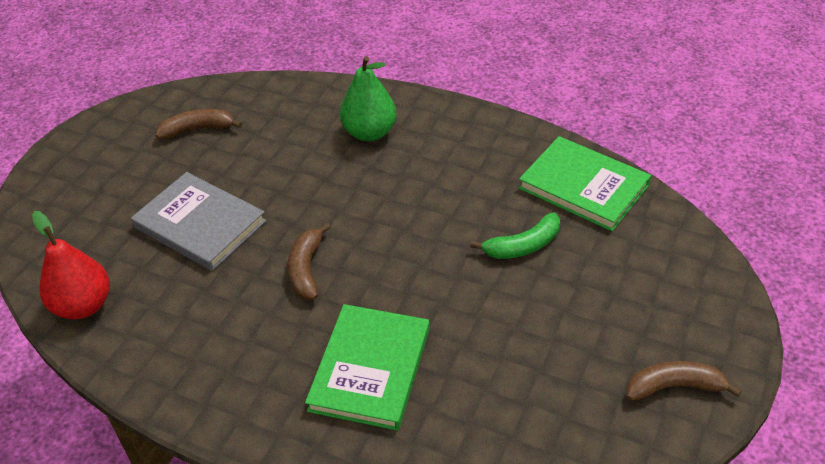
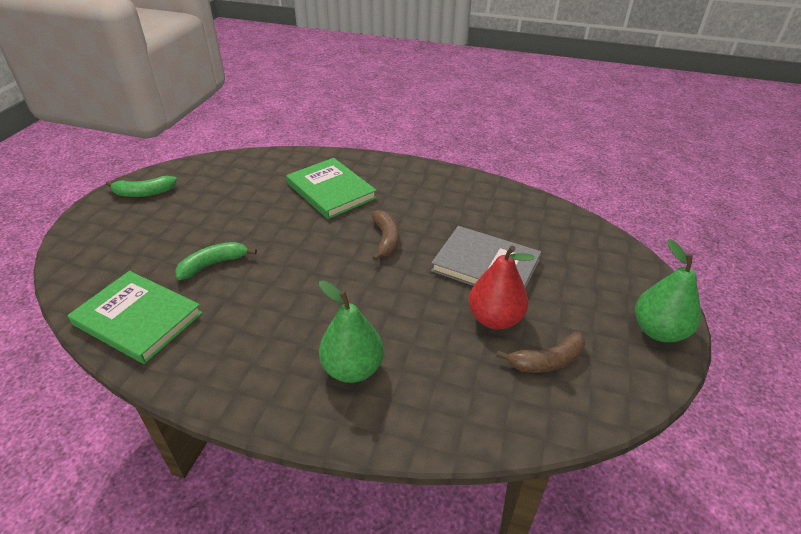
camera: 170 degrees right, 5 degrees down
red pear [32,211,110,319] -> red pear moved to [469,246,535,330]
green book [305,304,430,431] -> green book turned 45 degrees counterclockwise [286,158,377,219]
brown banana [626,361,742,401] -> green banana [106,176,177,197]
none -> green pear [635,239,701,342]

